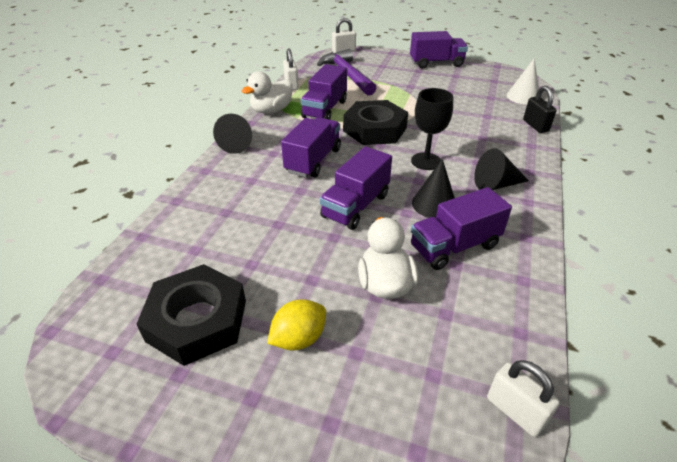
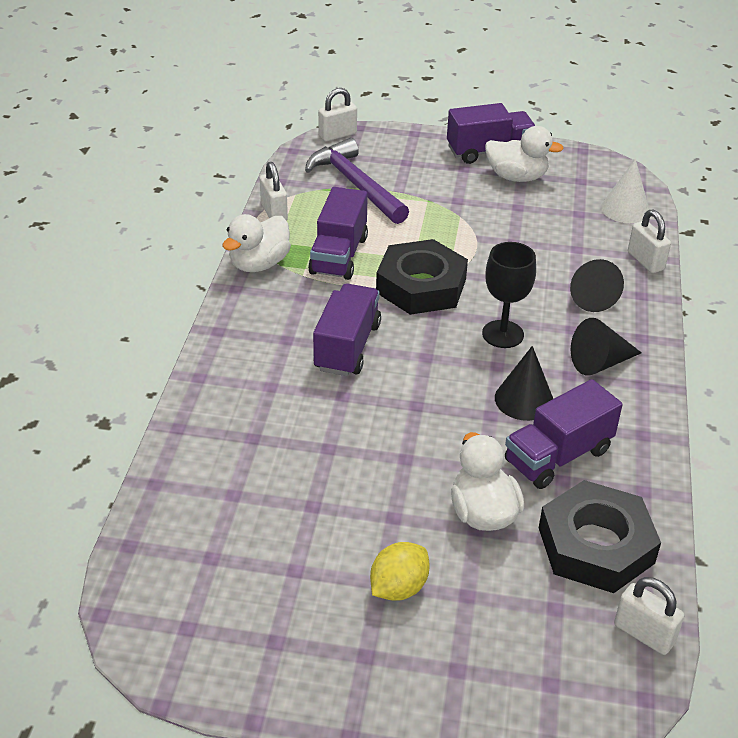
camera: 10 degrees left, 0 degrees up
black nut [137,264,246,366] -> black nut moved to [539,480,661,593]
black cone [213,114,252,154] -> black cone moved to [570,259,624,312]
purple truck [320,146,392,230] -> none
black padlock [523,86,556,133] -> white padlock [628,209,671,273]
none -> white duck [485,126,564,182]

